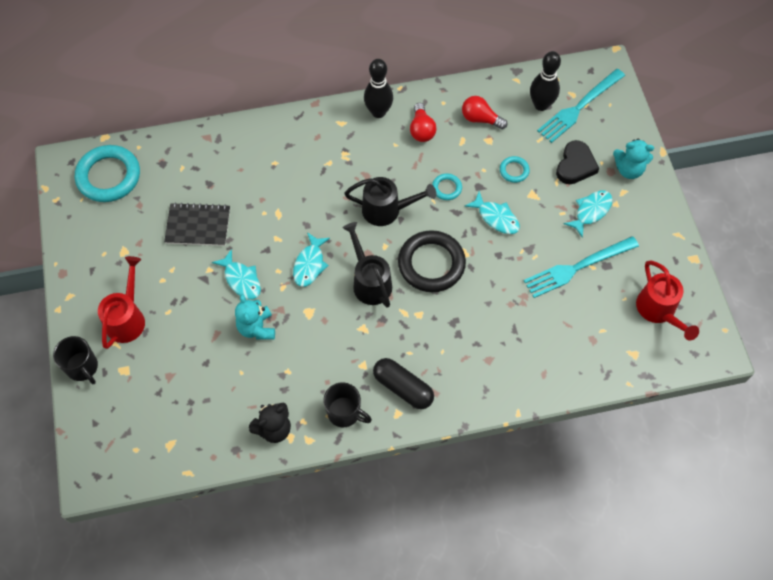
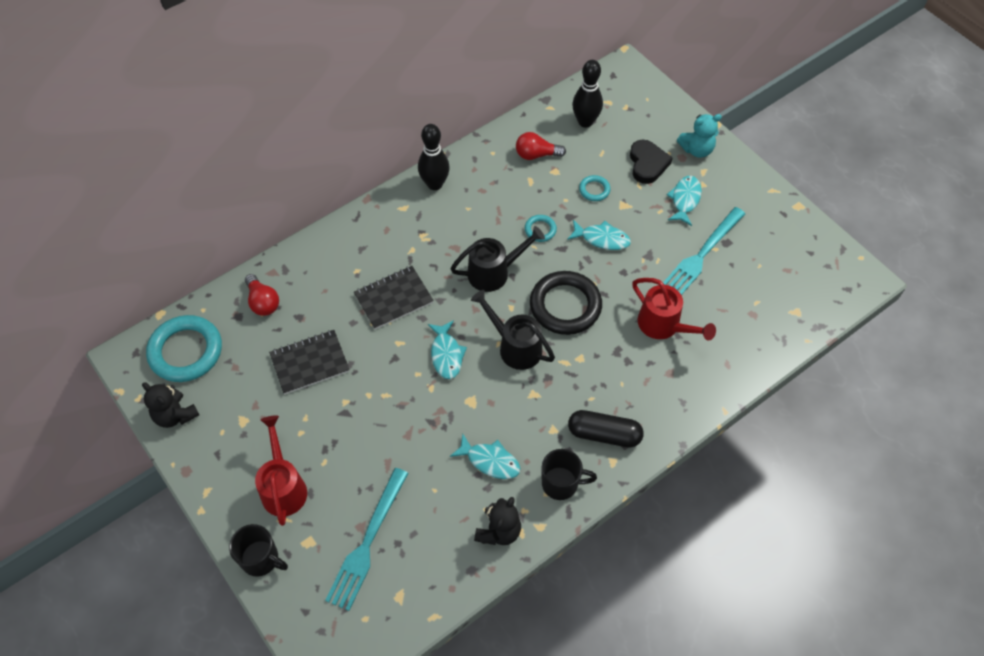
camera: 25 degrees left, 5 degrees down
turquoise fish [212,249,261,299] -> turquoise fish moved to [450,433,521,479]
turquoise teddy bear [235,294,275,340] -> none
red light bulb [410,103,436,142] -> red light bulb moved to [245,274,279,316]
turquoise fork [537,69,625,143] -> turquoise fork moved to [325,468,408,611]
red watering can [636,260,699,340] -> red watering can moved to [632,278,716,340]
none -> black teddy bear [142,382,199,428]
none -> black notebook [354,266,434,329]

